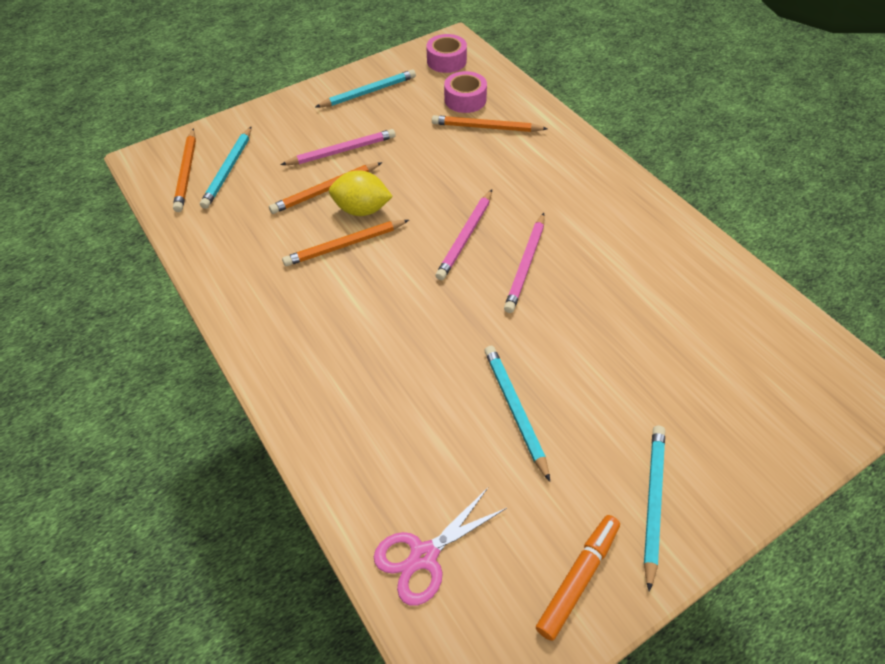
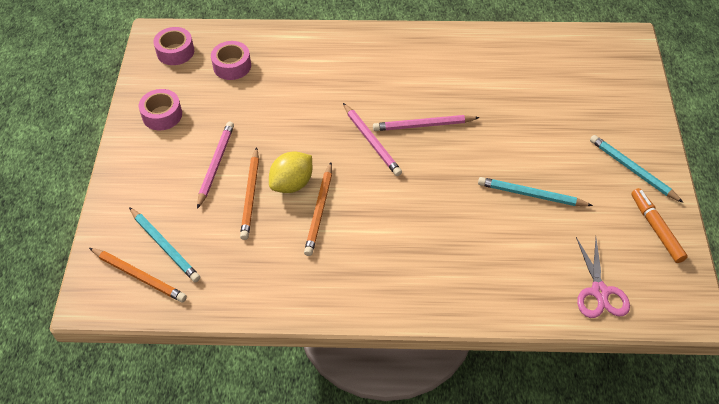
camera: 55 degrees left, 0 degrees up
turquoise pencil [315,70,416,107] -> pink tape [139,89,182,130]
orange pencil [432,115,548,132] -> none
pink pencil [504,213,545,313] -> pink pencil turned 120 degrees clockwise [373,115,480,131]

